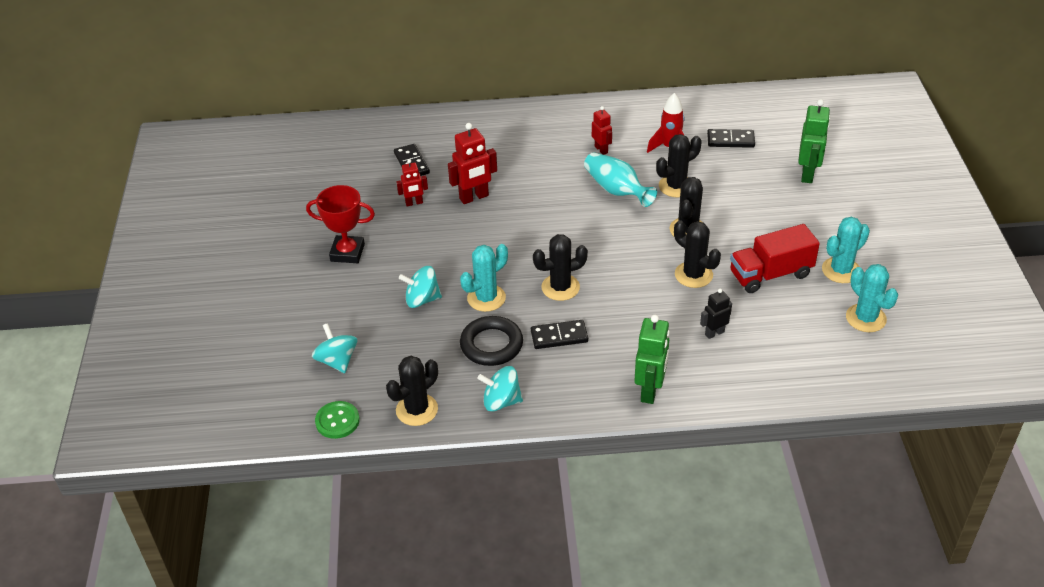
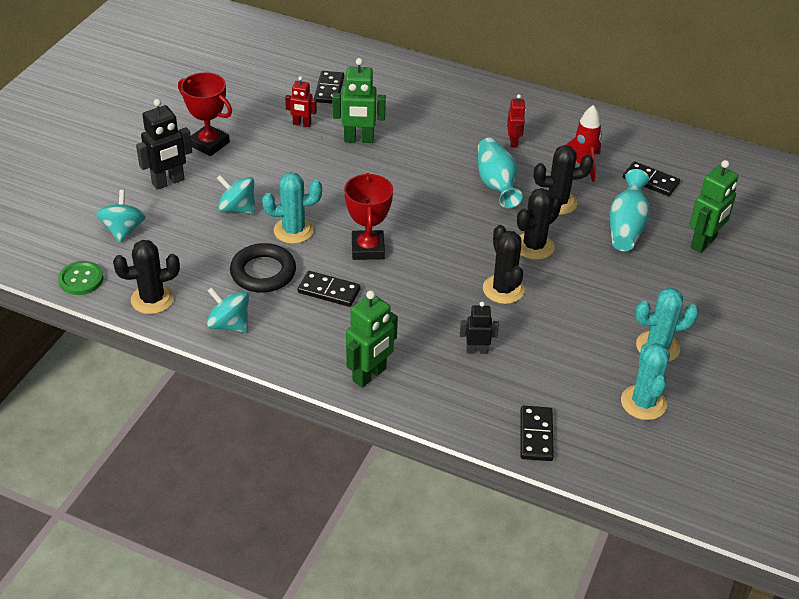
camera: 25 degrees right, 0 degrees up
red robot [448,123,497,204] -> green robot [332,58,386,143]
black cactus [533,234,588,301] -> red trophy [344,173,393,260]
red truck [730,224,820,293] -> none
none -> black robot [136,99,192,190]
none -> black domino [520,406,554,461]
none -> turquoise vase [610,169,650,251]

